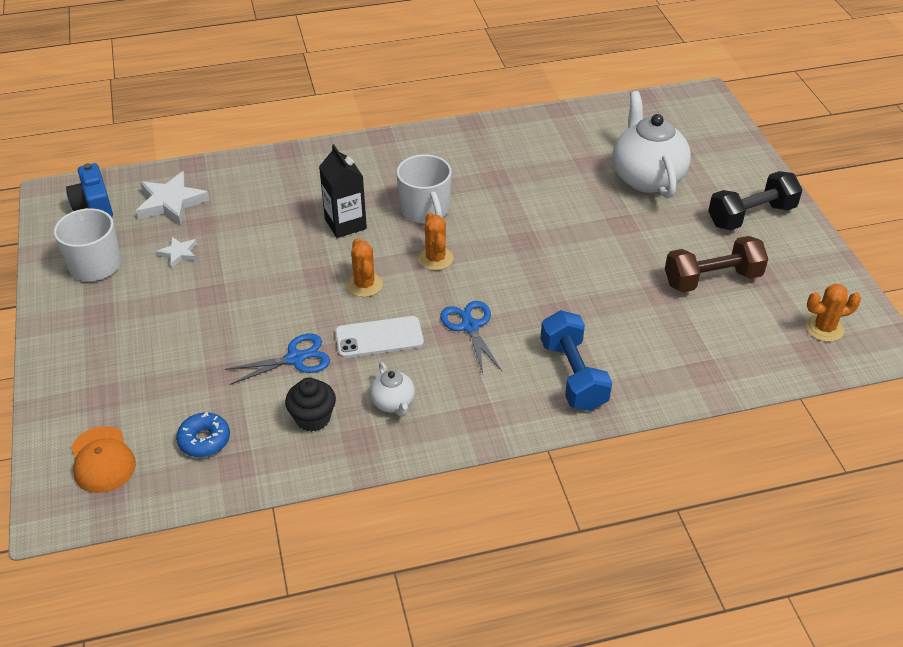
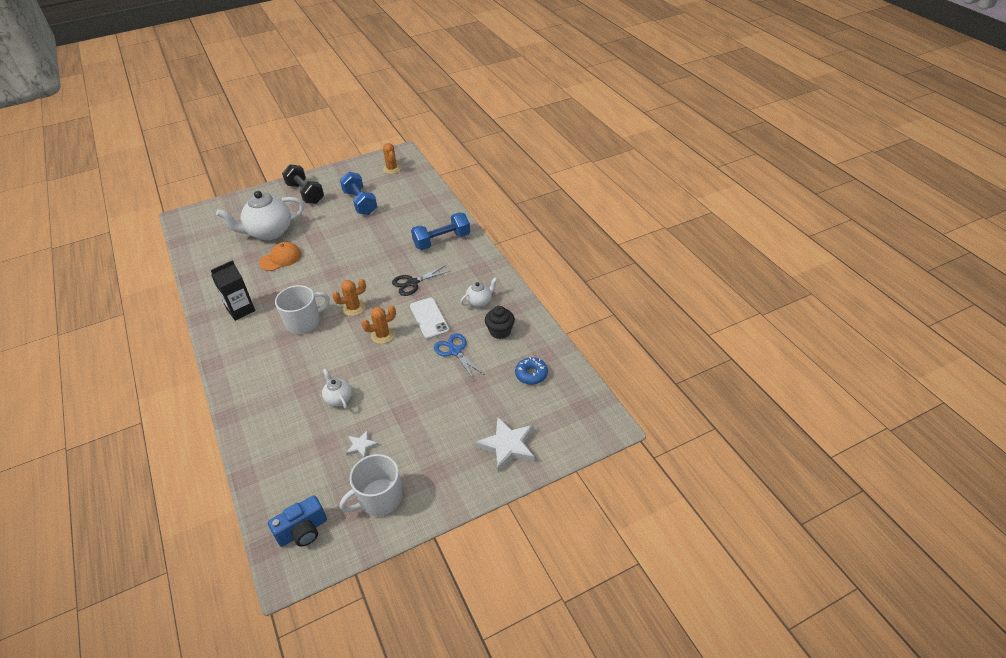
camera: 100 degrees left, 0 degrees up
orange cap [71,426,136,493] -> orange cap moved to [259,242,301,271]
white star [136,171,210,225] -> white star moved to [476,417,534,472]
black carton [319,144,367,238] -> black carton moved to [211,260,255,321]
blue scissors [440,301,502,373] -> black scissors [392,265,451,296]
brown dumbbell [665,236,768,293] -> blue dumbbell [340,172,377,215]
none -> white teapot [322,369,352,409]

